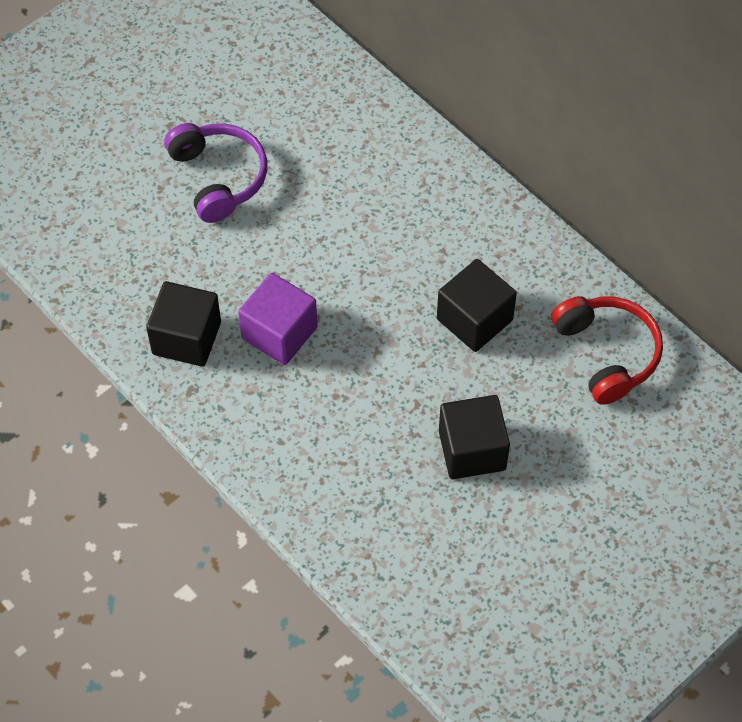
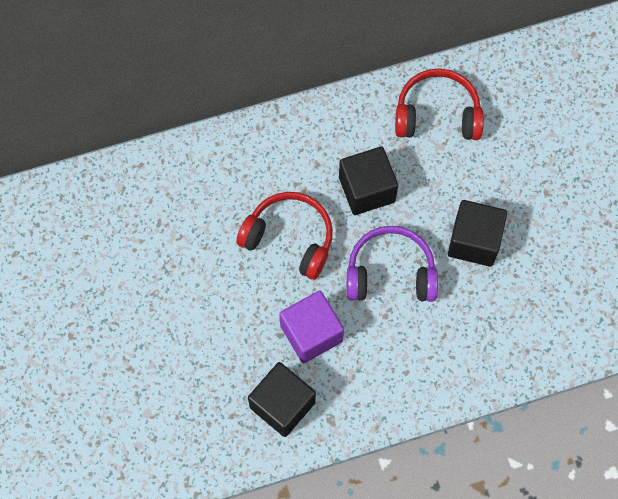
camera: 65 degrees left, 10 degrees up
purple headphones [164,123,267,223] -> purple headphones moved to [347,226,438,302]
none -> red headphones [236,192,333,280]

